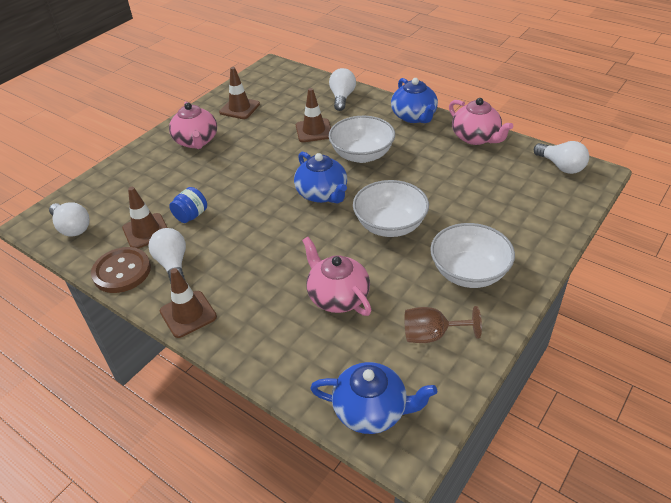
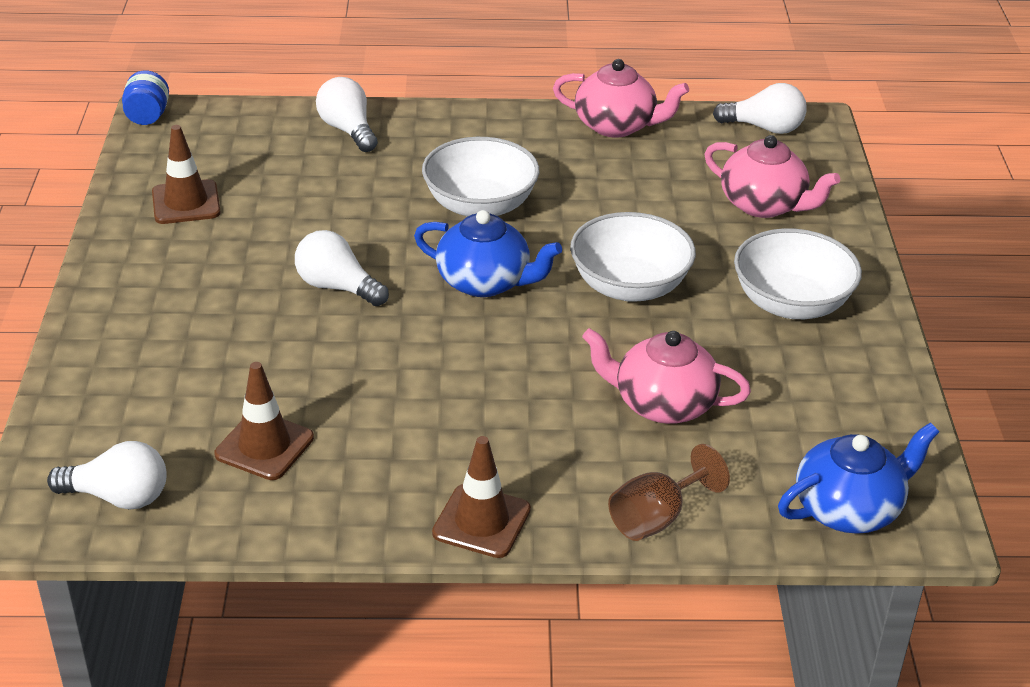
camera: 40 degrees left, 5 degrees down
brown button [91,247,151,293] -> none
white light bulb [148,228,186,284] -> white light bulb moved to [295,230,389,306]
pink teapot [169,102,217,149] -> pink teapot moved to [704,135,840,218]
blue jar [169,187,207,223] -> blue jar moved to [122,70,169,125]
brown traffic cone [296,88,331,142] -> none
blue teapot [391,78,438,123] -> none
brown goblet [404,306,482,343] -> brown goblet moved to [608,444,730,541]

